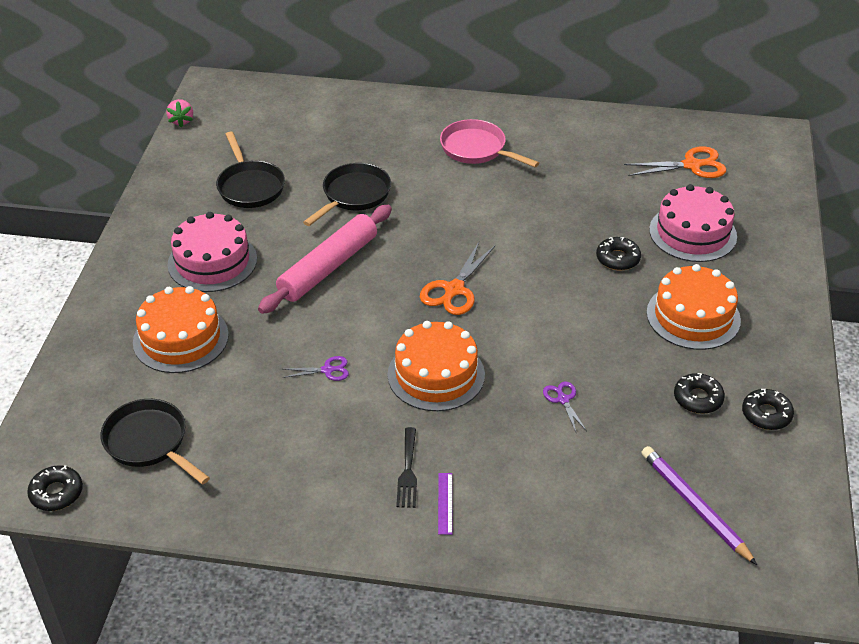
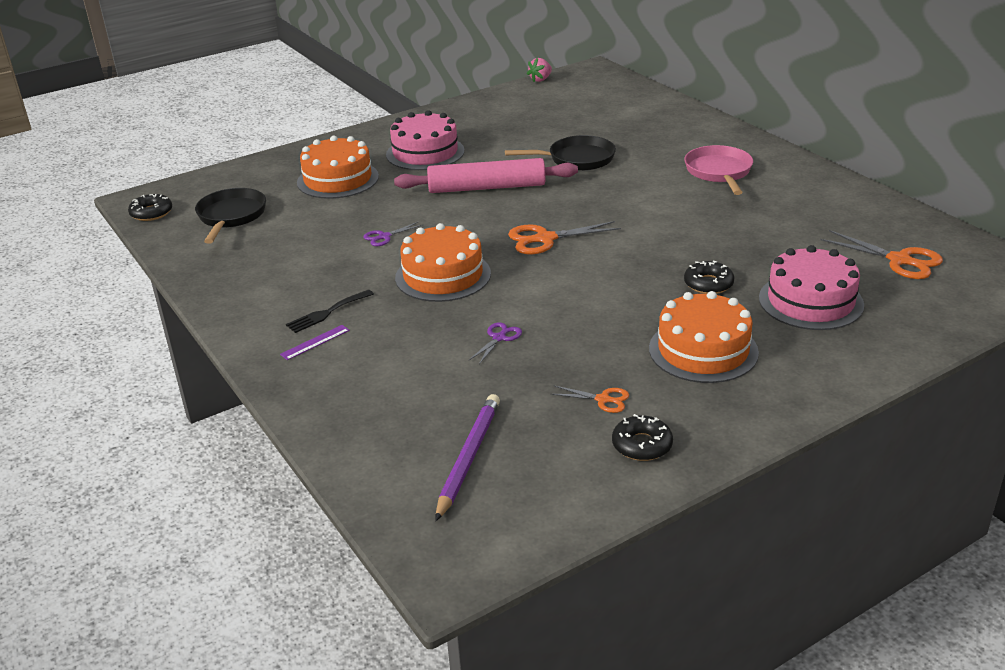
camera: 50 degrees right, 10 degrees down
black pan [216,131,285,208] -> none
purple scissors [282,356,349,381] -> purple scissors turned 105 degrees clockwise [363,221,423,246]
black donut [674,373,725,414] -> orange scissors [551,386,629,413]

